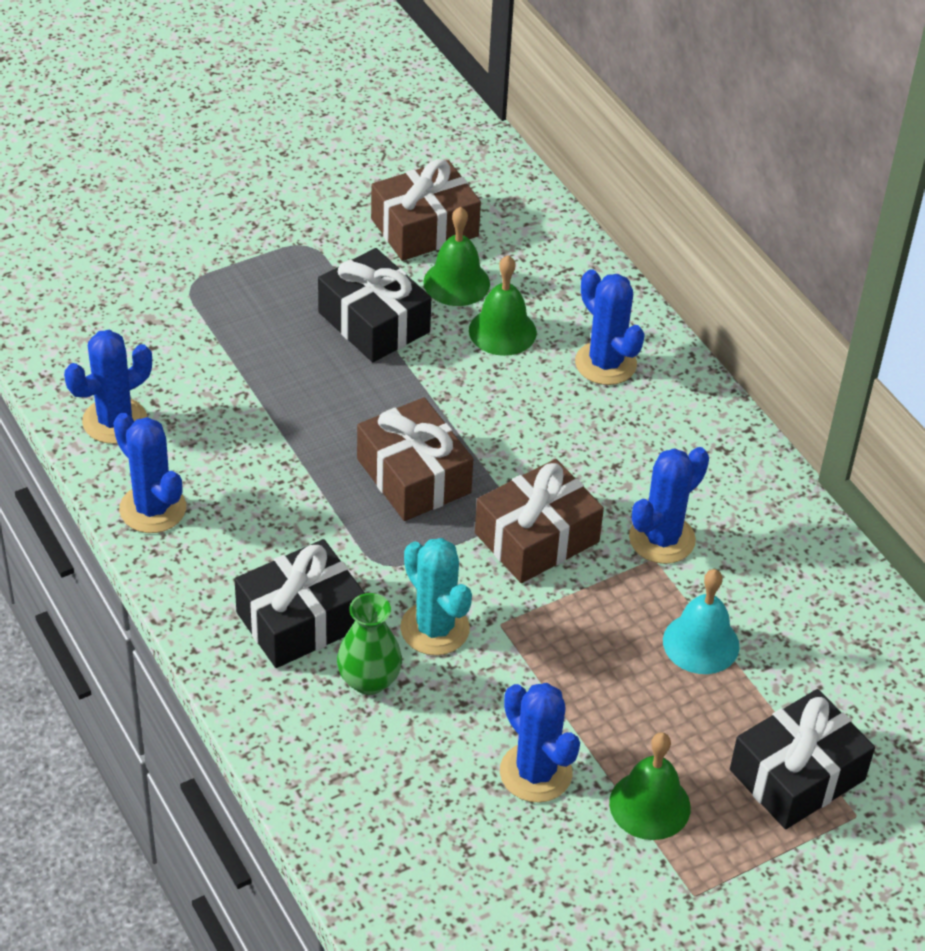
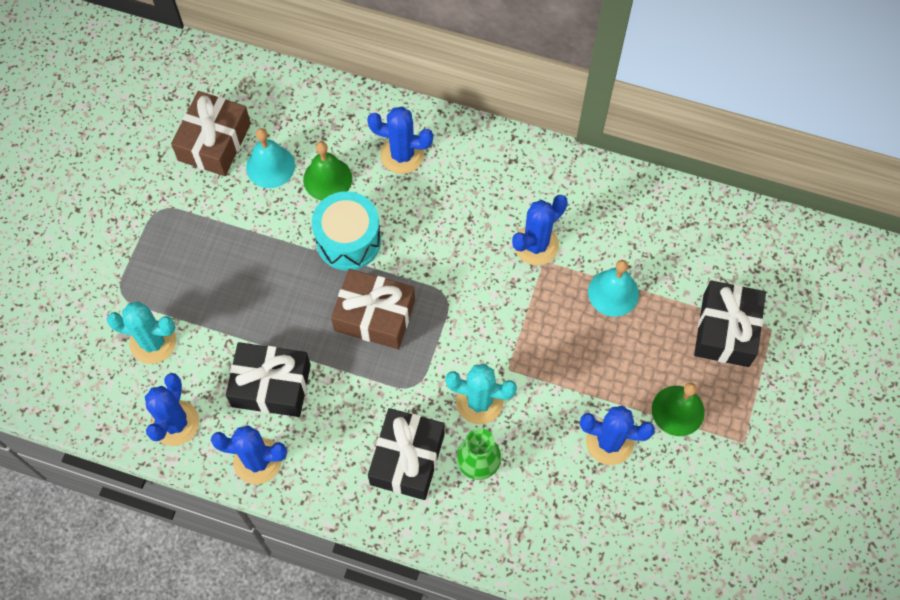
camera: 40 degrees left, 20 degrees up
black gift [318,248,431,362] -> black gift moved to [226,342,311,417]
green bell [423,207,490,306] -> turquoise bell [246,128,295,188]
brown gift [475,459,604,583] -> none
blue cactus [629,447,709,564] -> blue cactus turned 45 degrees clockwise [512,195,568,265]
none -> turquoise cactus [107,301,176,364]
none -> turquoise drum [312,191,381,271]

